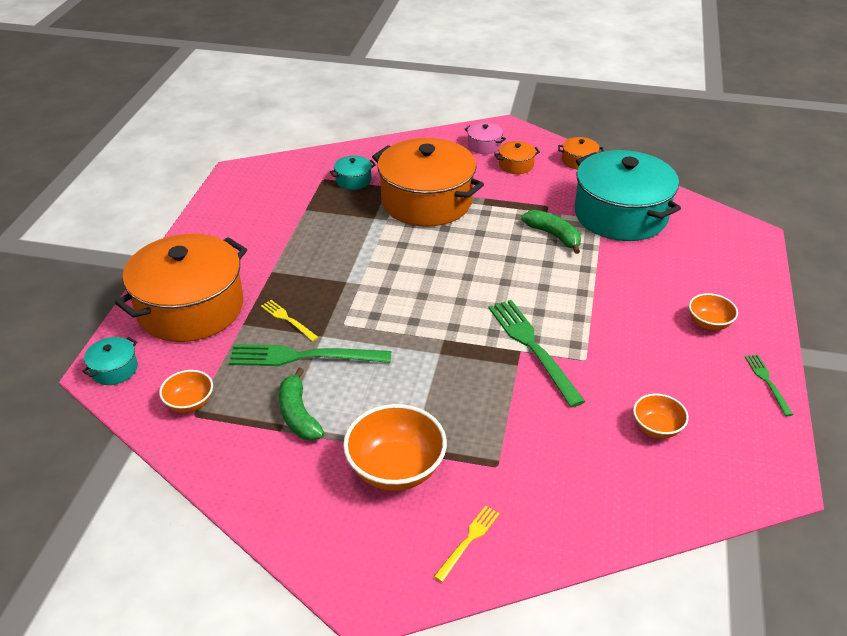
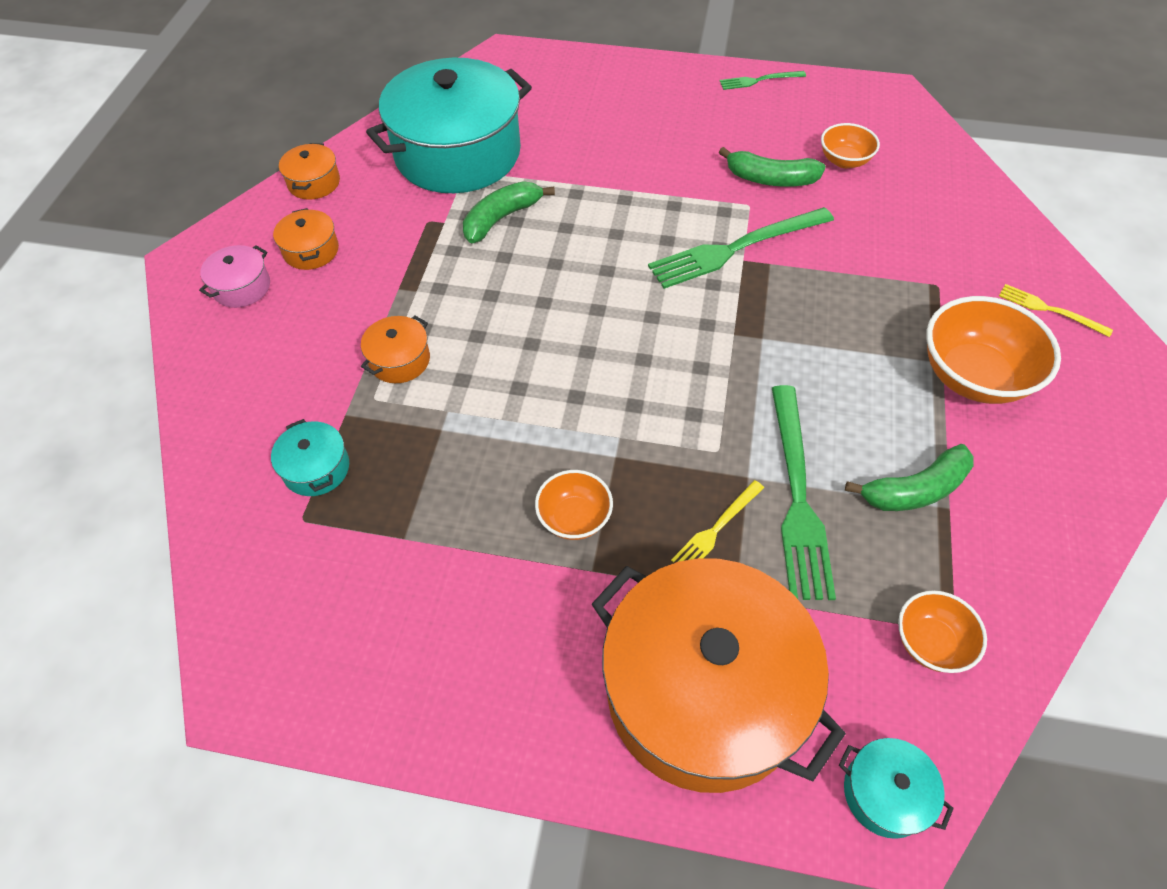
camera: 90 degrees left, 15 degrees up
orange pot [372,138,484,227] -> orange pot [361,316,430,383], size x0.40
orange bowl [689,293,738,330] -> orange bowl moved to [535,470,613,540]
none -> green banana [719,147,826,187]

